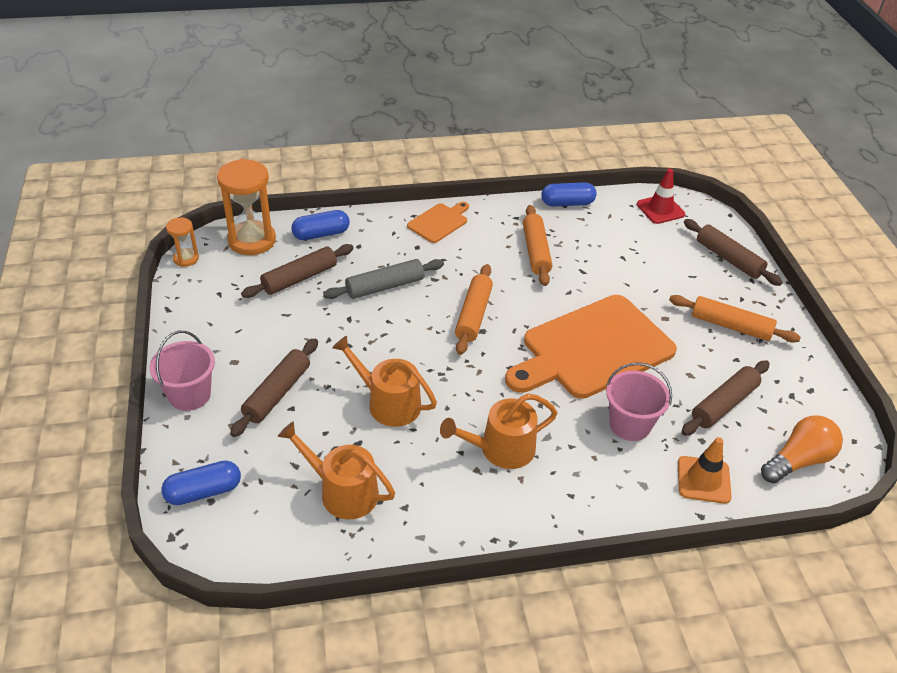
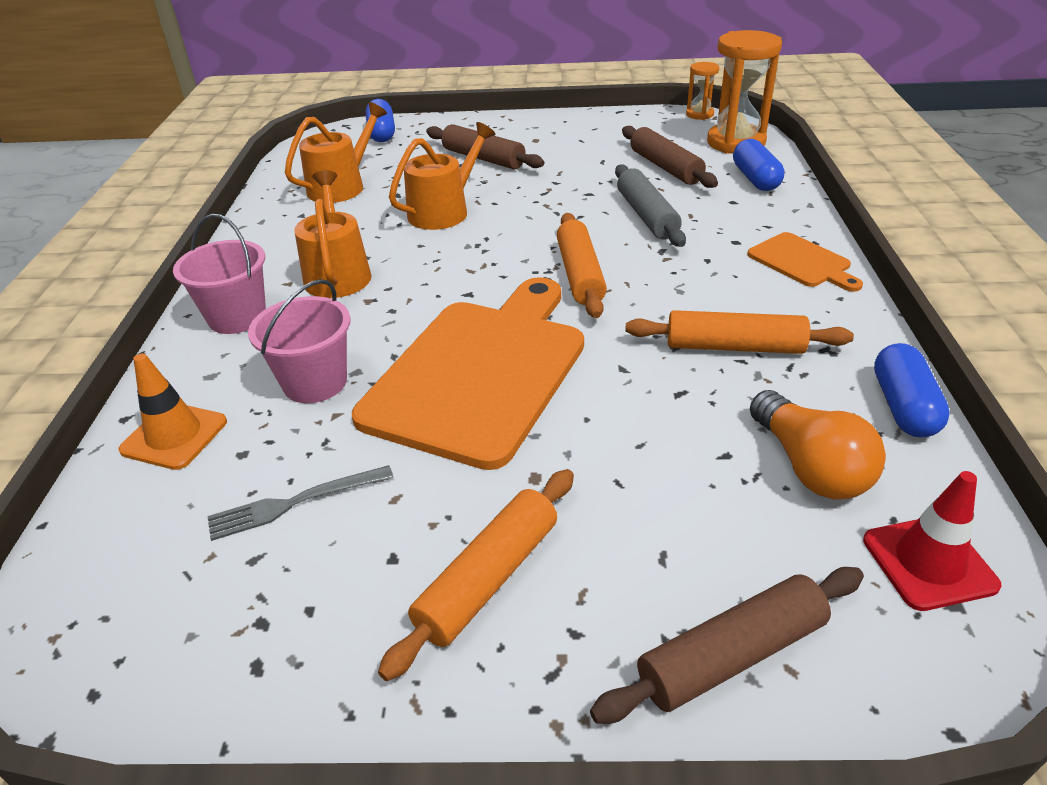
camera: 105 degrees right, 5 degrees down
pink bucket [149,331,215,411] -> pink bucket moved to [173,214,266,334]
orange rolling pin [455,264,493,355] -> orange rolling pin turned 60 degrees clockwise [557,213,607,318]
orange cutting board [505,295,677,399] -> orange cutting board turned 45 degrees clockwise [352,277,584,470]
brown rolling pin [681,360,770,436] -> grey fork [207,465,394,541]
orange light bulb [761,415,843,483] -> orange light bulb moved to [750,390,886,500]

